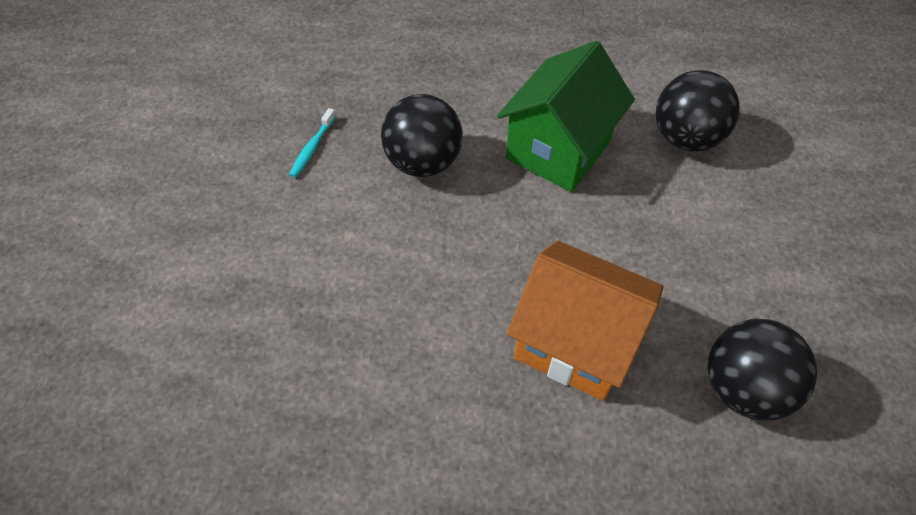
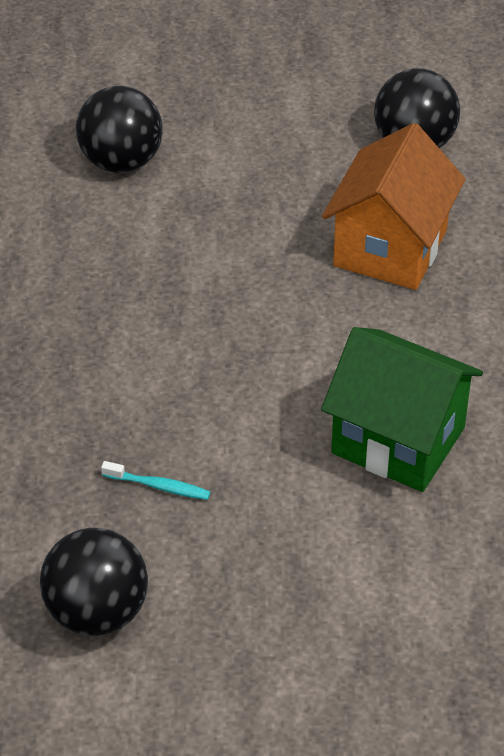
camera: 95 degrees left, 10 degrees down
black ball [381,94,463,177] -> black ball moved to [40,528,148,636]
green house [497,41,635,192] -> green house moved to [321,327,483,492]

